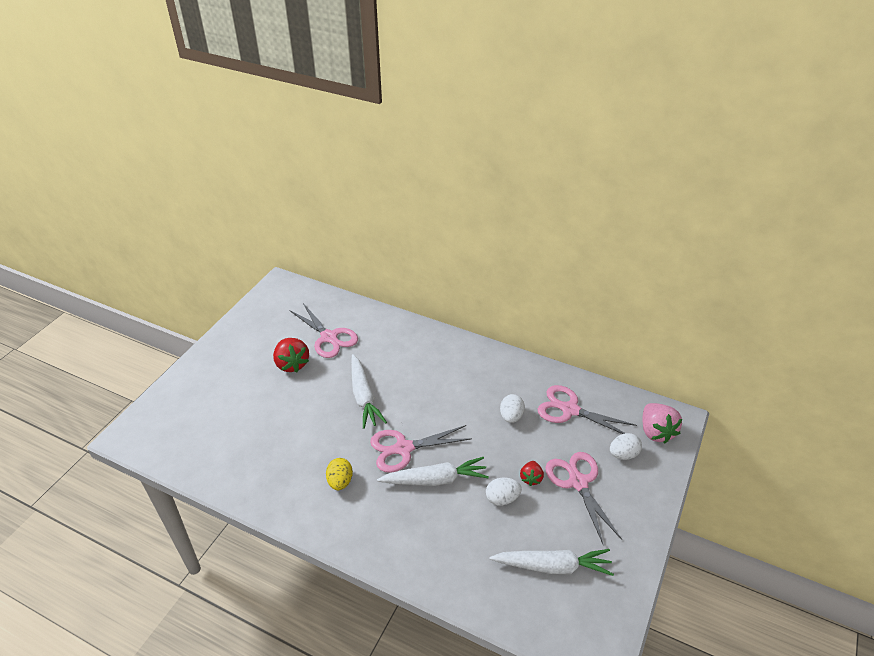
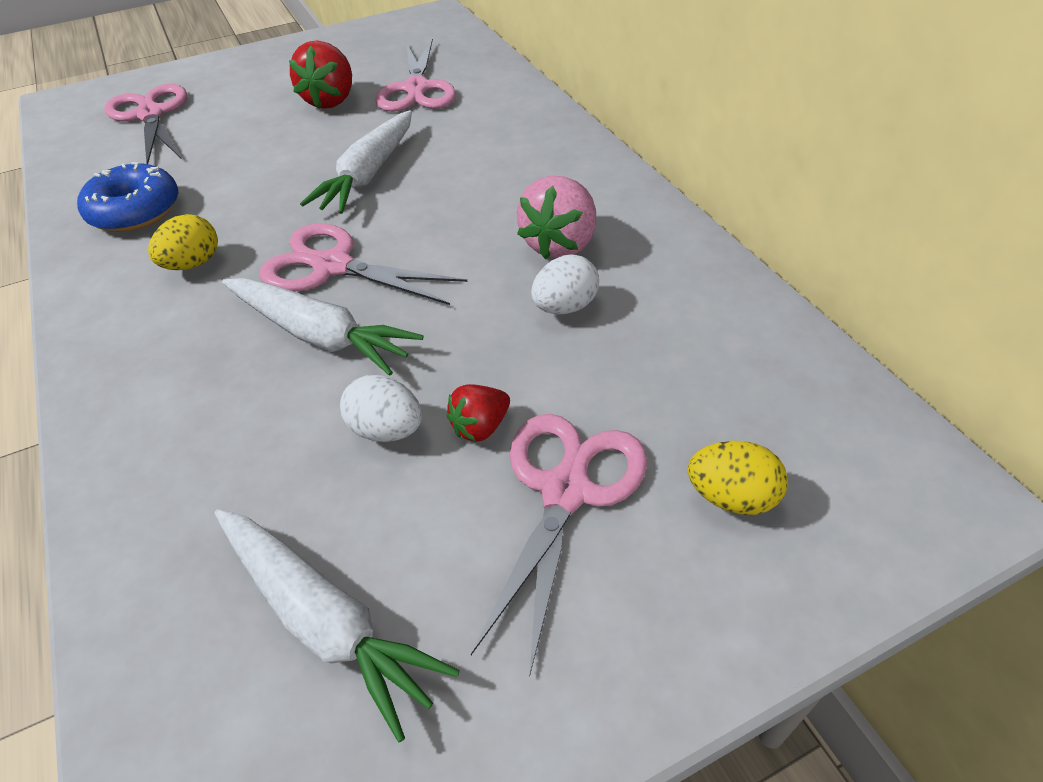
camera: 40 degrees right, 5 degrees up
pink scissors [538,385,637,434] -> pink scissors moved to [104,84,187,164]
white egg [610,433,642,460] -> yellow egg [688,441,788,515]
pink strawberry [642,403,682,443] -> pink strawberry moved to [517,176,596,260]
none -> blue donut [77,162,178,232]

